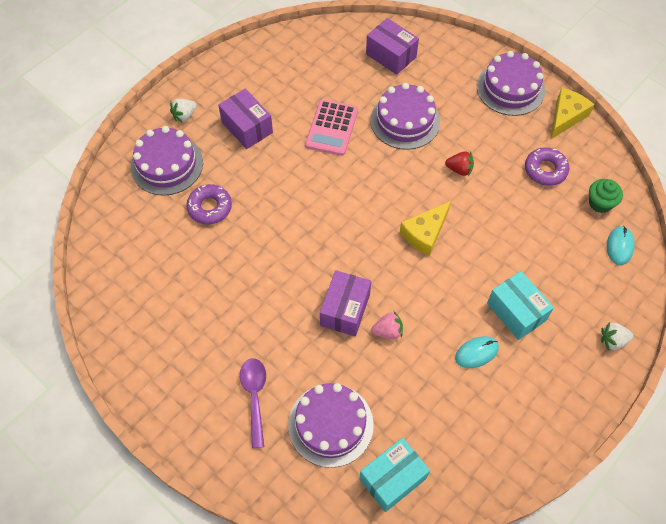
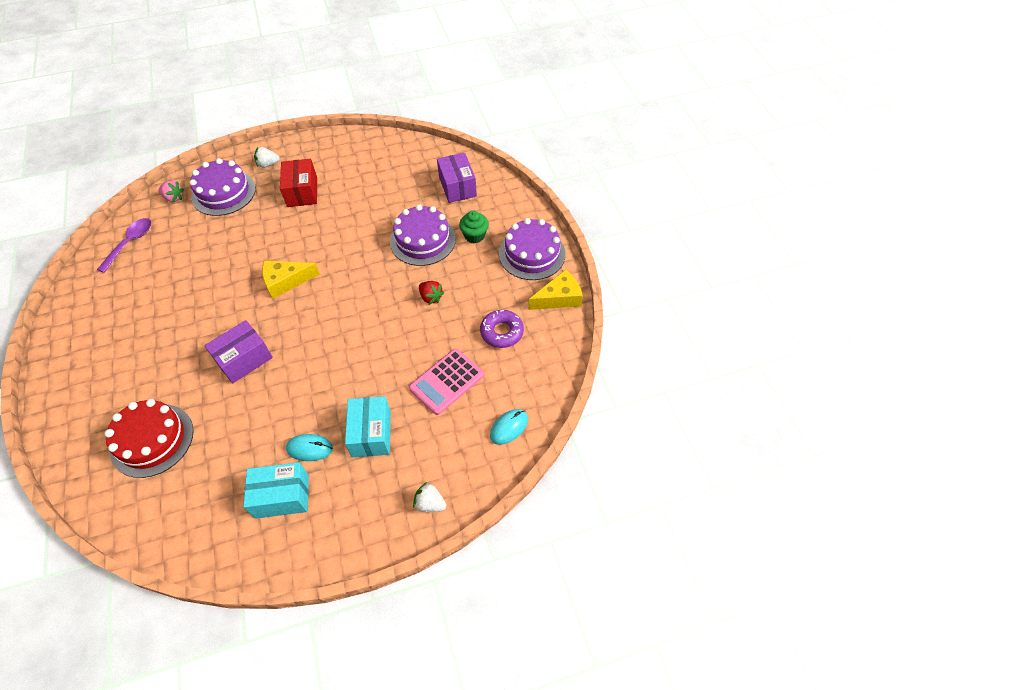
camera: 30 degrees right, 5 degrees down
purple donut [186,184,232,225] -> none
purple box [218,89,273,149] -> red box [280,159,317,207]
purple spoon [240,358,266,448] -> purple spoon moved to [97,218,151,273]
purple cake [288,383,374,468] -> red cake [104,399,194,478]
pink calculator [305,99,358,156] -> pink calculator moved to [409,349,484,415]
turquoise box [359,438,430,512] -> turquoise box moved to [243,462,309,519]
pink strawberry [371,311,403,339] -> pink strawberry moved to [158,181,184,202]
yellow cheese [400,201,451,256] -> yellow cheese moved to [262,260,320,299]
green cupcake [589,179,623,213] -> green cupcake moved to [459,211,489,243]

